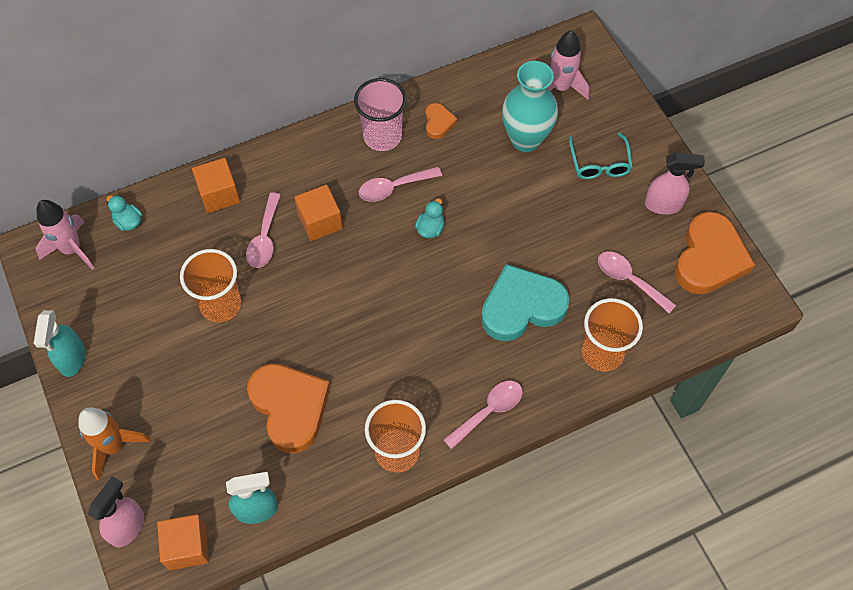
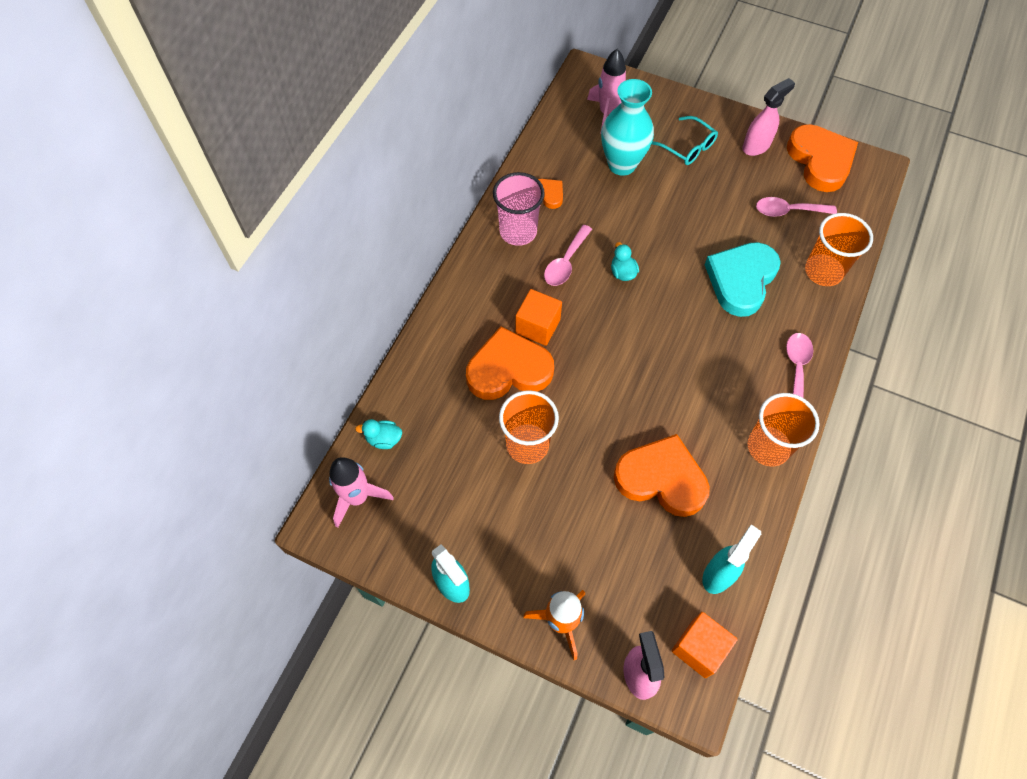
camera: 40 degrees left, 0 degrees up
orange cube [192,158,240,213] -> none
pink spoon [246,193,281,268] -> orange heart [466,326,554,400]

